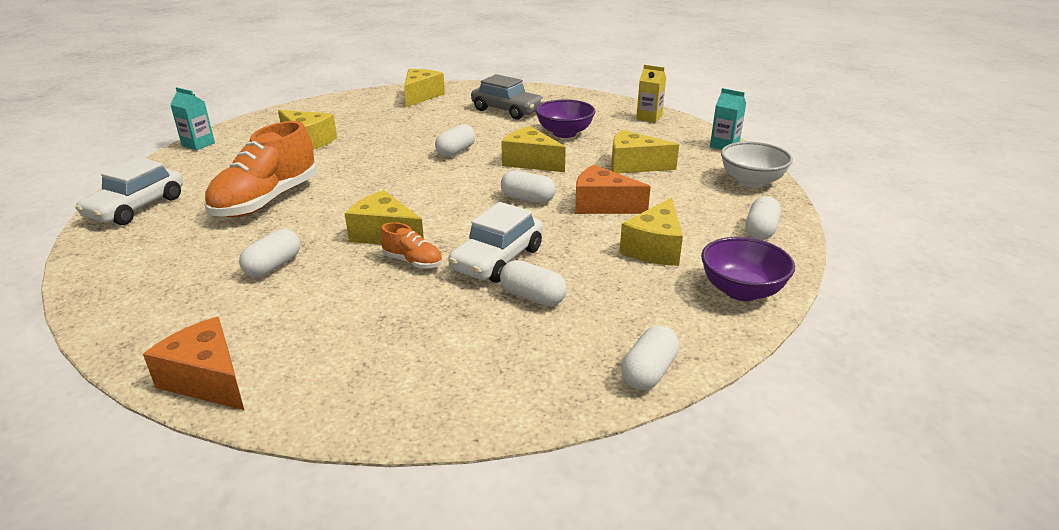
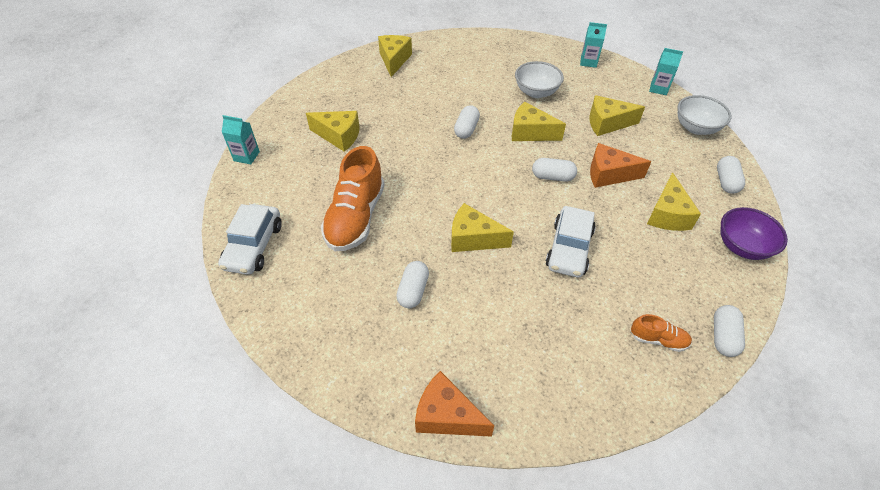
camera: 15 degrees left, 20 degrees up
orange shoe [380,222,442,269] -> orange shoe moved to [631,314,692,352]
grey car [471,74,545,120] -> none
white capsule [500,260,567,306] -> none
purple bowl [535,99,595,138] -> white bowl [515,61,564,98]
yellow carton [636,65,666,123] -> turquoise carton [580,22,607,68]

